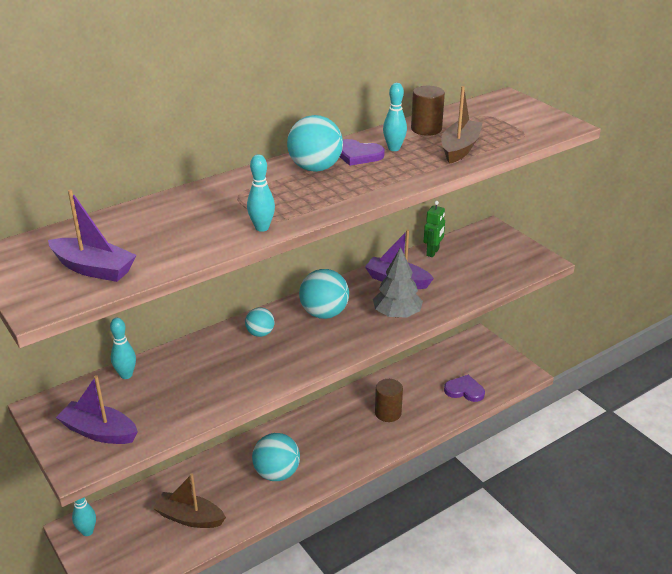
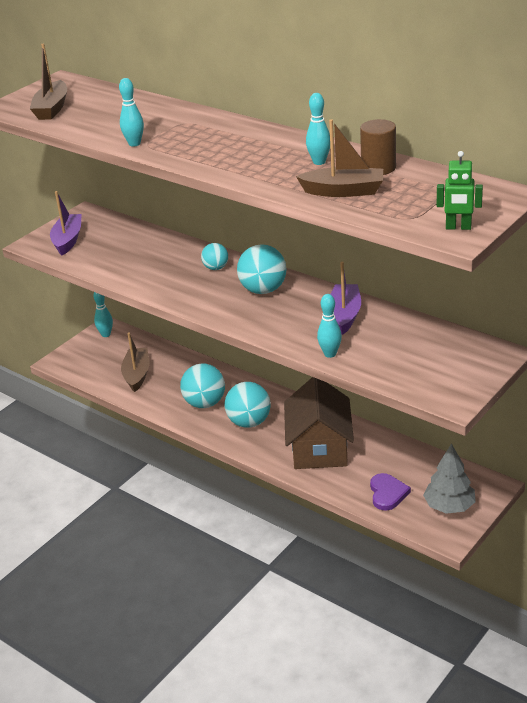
camera: 75 degrees right, 0 degrees up
purple boat [48,190,137,282] -> brown boat [30,43,67,120]
turquoise bowling pin [110,318,136,379] -> turquoise bowling pin moved to [317,294,342,358]
turquoise ball [287,115,343,172] -> turquoise ball moved to [225,382,271,428]
purple heart [340,139,385,166] -> none
grey tree [373,247,423,318] -> grey tree moved to [423,443,476,514]
brown cylinder [375,379,403,422] -> brown house [284,377,354,469]
green robot [424,201,445,257] -> green robot moved to [437,151,483,230]

